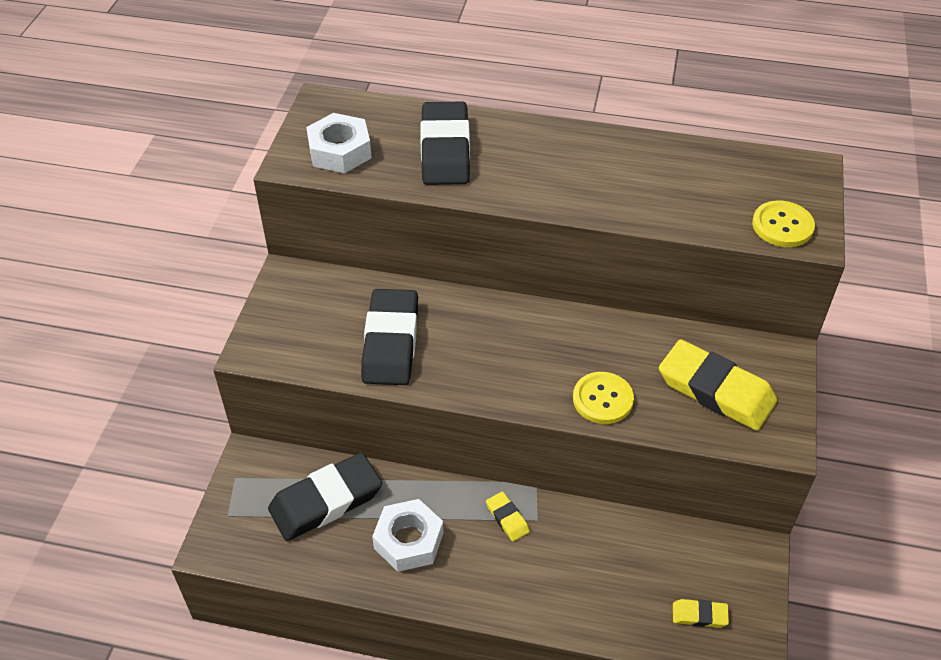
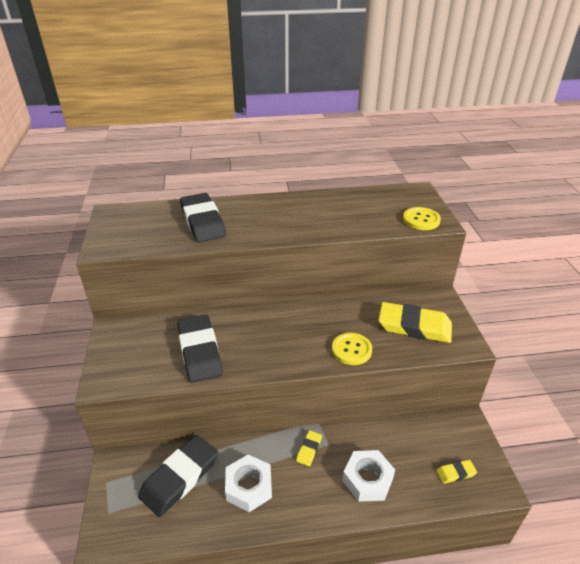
camera: 20 degrees left, 10 degrees down
white nut [306,113,372,173] -> white nut moved to [343,450,395,502]
yellow eraser [486,492,530,541] -> yellow eraser turned 75 degrees clockwise [296,430,322,466]

